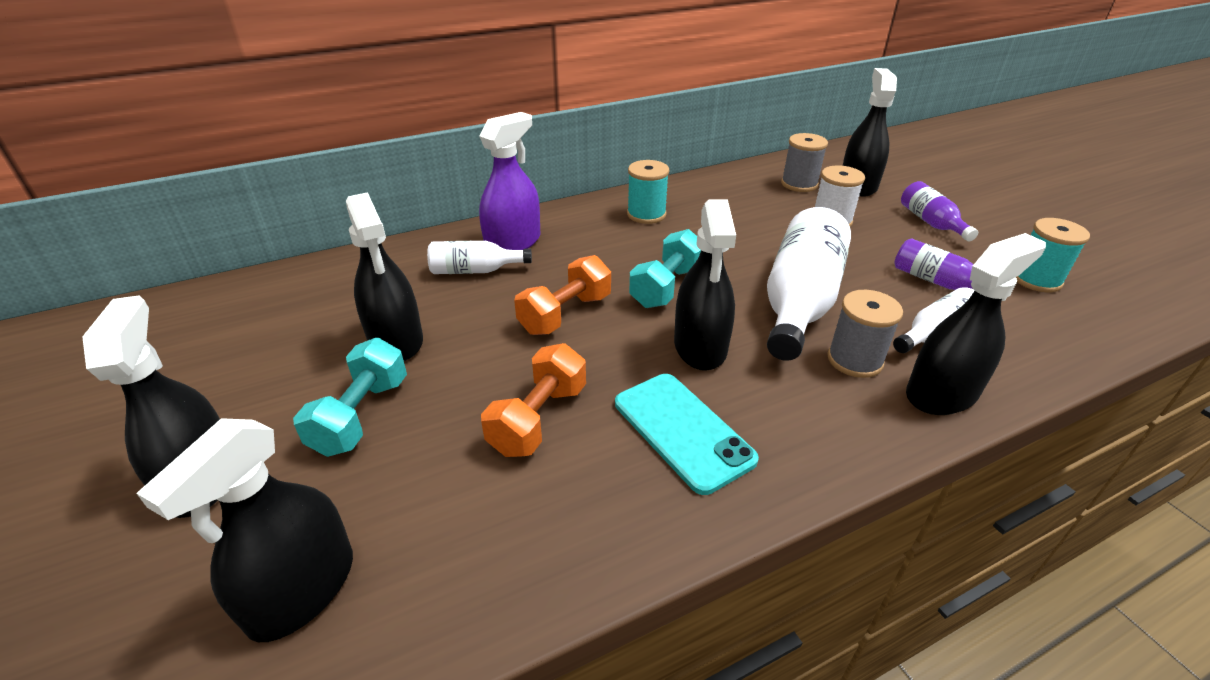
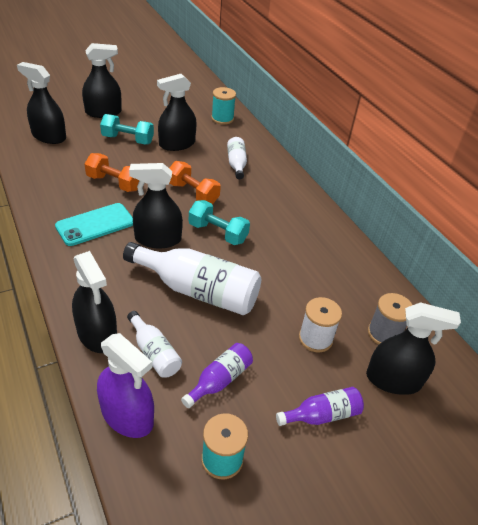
camera: 85 degrees right, 5 degrees up
purple spray bottle [479,112,540,250] -> purple spray bottle moved to [97,333,154,438]
turquoise spool [627,160,670,224] -> turquoise spool moved to [212,87,236,125]
grey spool [827,290,903,378] -> none

